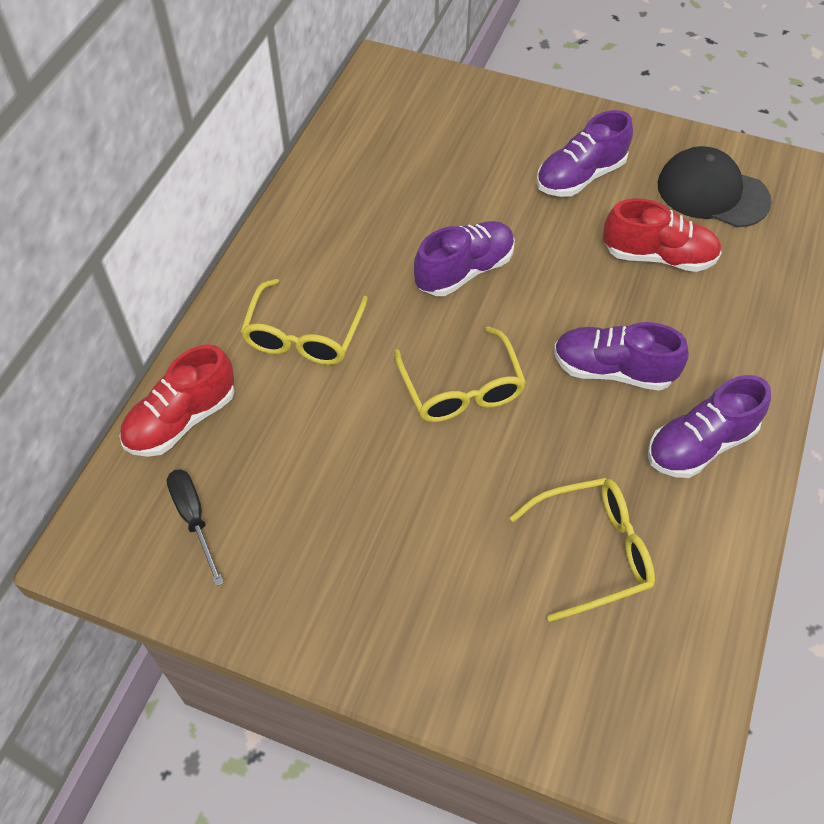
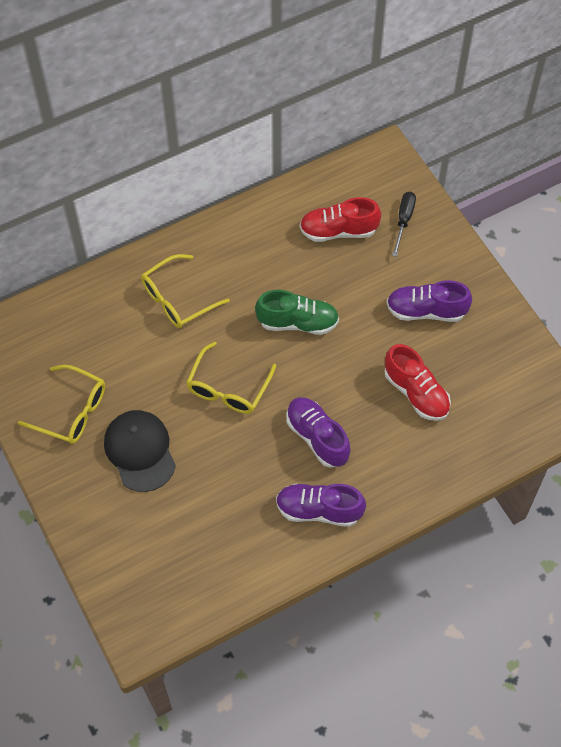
camera: 40 degrees right, 5 degrees up
red shoe [120,344,235,457] -> red shoe moved to [300,197,381,242]
black screwdriver [167,469,224,586] -> black screwdriver moved to [392,192,416,257]
purple shoe [414,221,515,296] -> green shoe [255,290,339,335]
yellow glasses [510,478,655,622] -> yellow glasses moved to [18,365,105,444]
black cap [658,146,772,228] -> black cap moved to [104,410,176,492]

